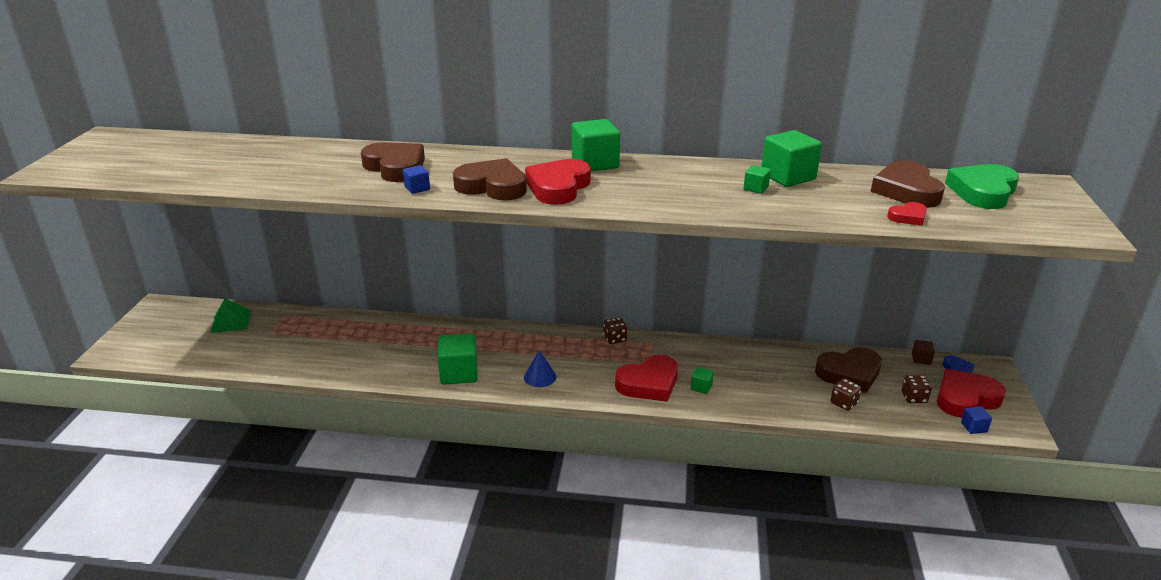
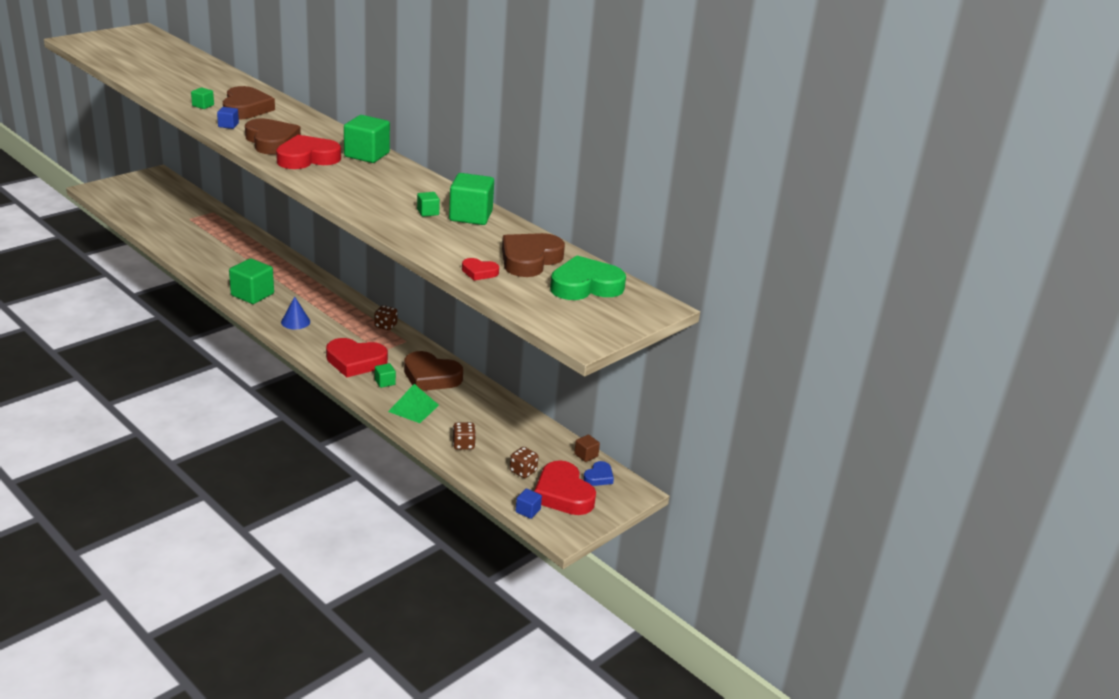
camera: 35 degrees right, 0 degrees up
green pyramid [210,298,251,333] -> green pyramid moved to [388,384,439,423]
brown heart [815,347,882,393] -> brown heart moved to [404,351,463,391]
red heart [937,369,1006,417] -> red heart turned 135 degrees counterclockwise [534,460,596,515]
none -> green cube [191,87,214,109]

